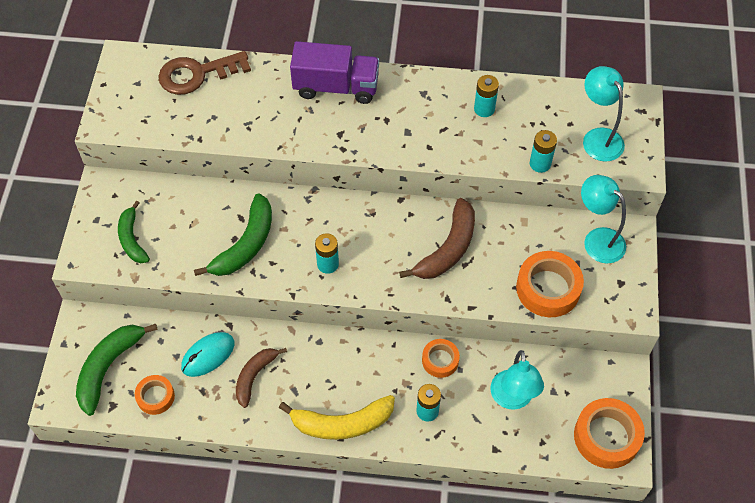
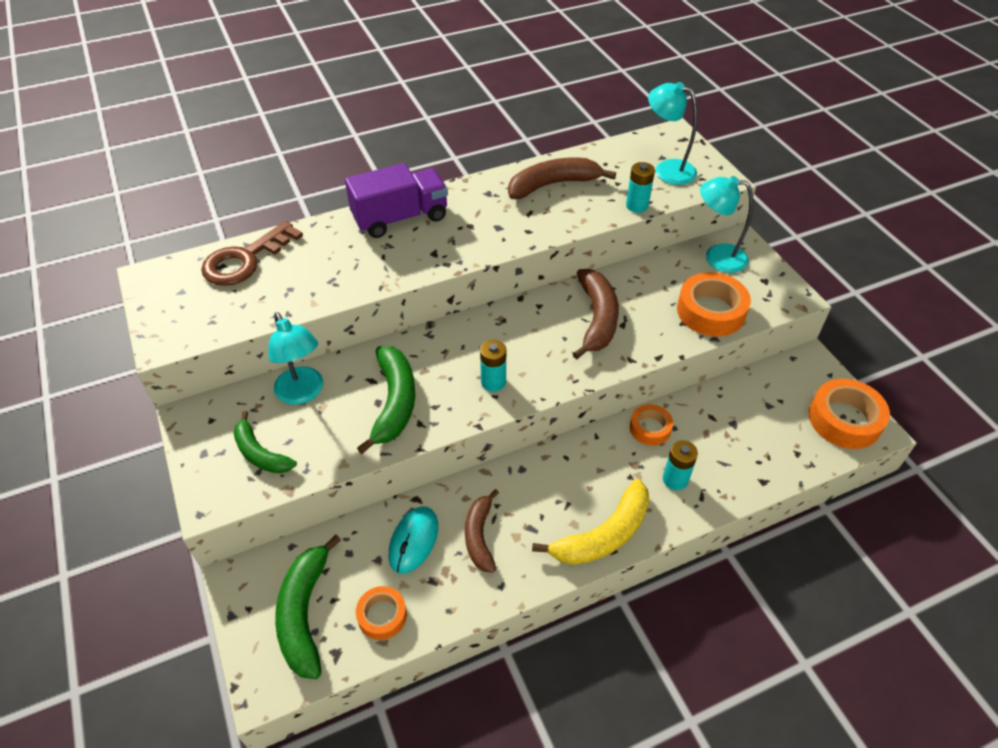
camera: 30 degrees left, 10 degrees down
turquoise battery [474,75,499,117] -> brown banana [508,157,616,199]
turquoise lamp [490,350,544,410] -> turquoise lamp moved to [269,312,323,405]

